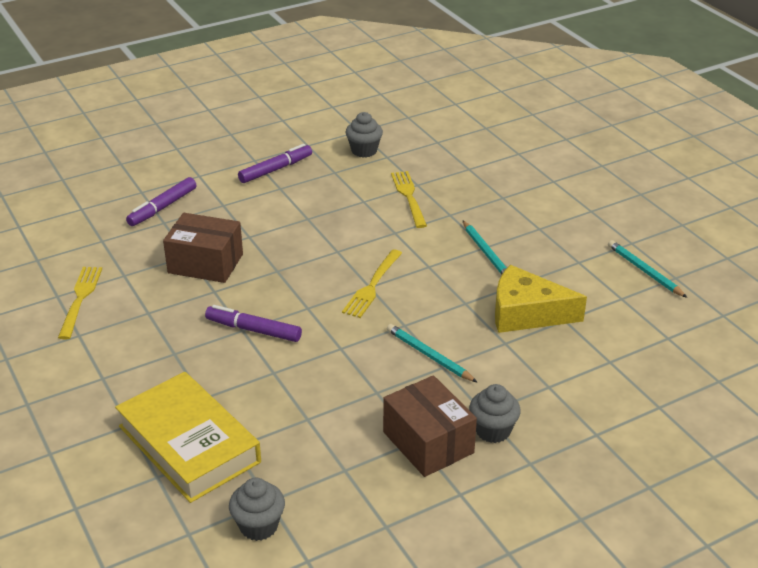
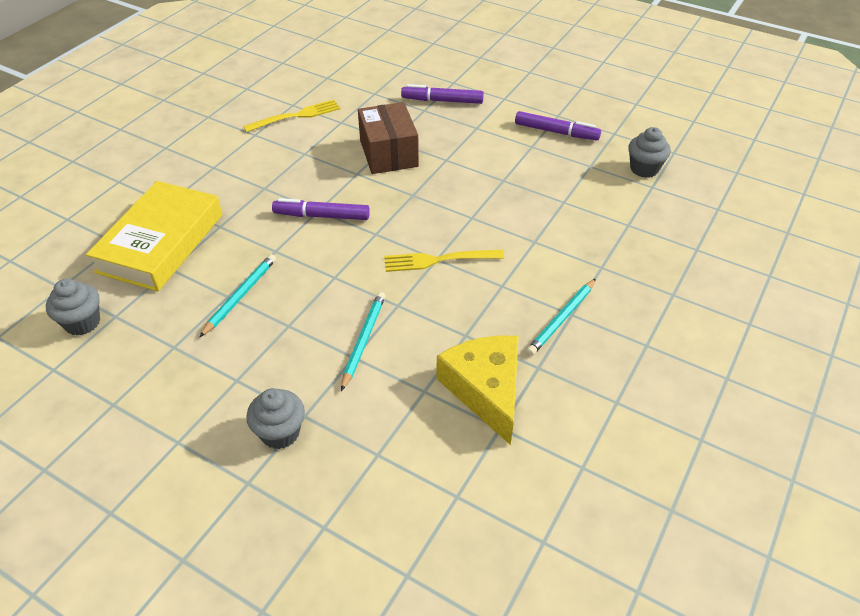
camera: 60 degrees right, 10 degrees up
purple marker [205,305,302,342] -> purple marker turned 75 degrees counterclockwise [272,198,370,220]
brown box [383,375,477,477] -> none
yellow fork [391,171,427,228] -> none
turquoise pencil [608,240,687,298] -> turquoise pencil moved to [199,254,276,338]

